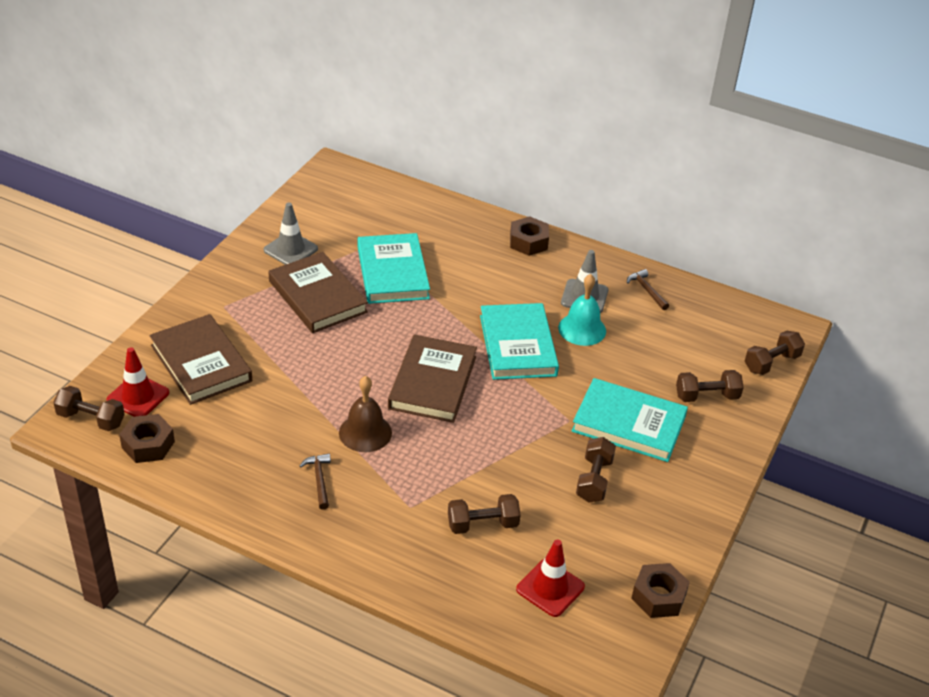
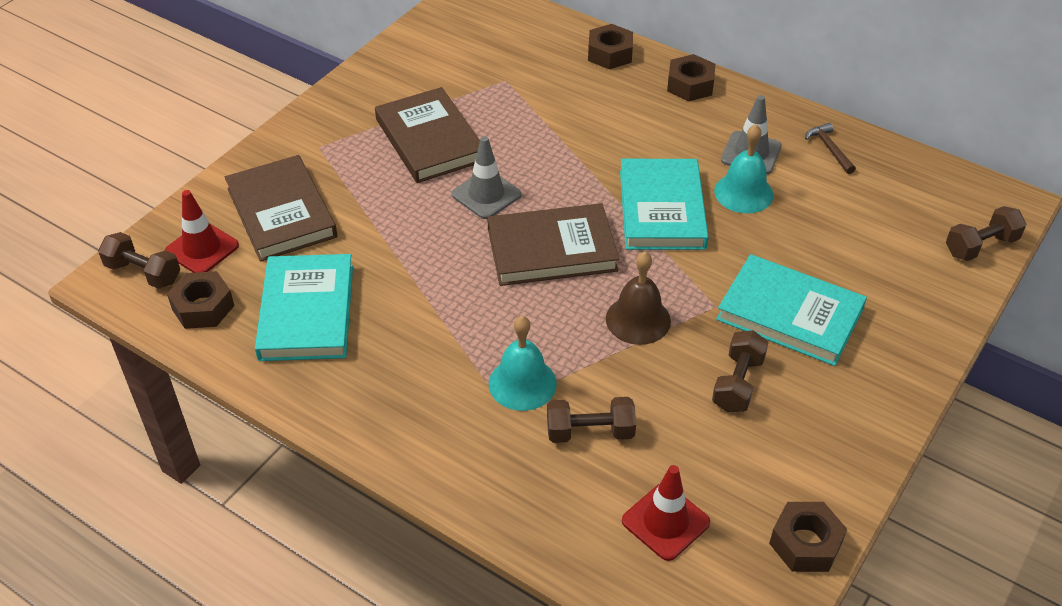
camera: 10 degrees right, 5 degrees up
grey traffic cone [264,203,318,265] -> grey traffic cone moved to [452,136,521,219]
brown hammer [300,454,331,510] -> none
brown bell [339,376,392,452] -> brown bell moved to [606,251,671,345]
turquoise book [357,233,430,304] -> turquoise book moved to [255,254,353,361]
brown book [388,334,477,423] -> brown book turned 60 degrees clockwise [487,203,619,286]
brown dumbbell [676,370,744,402] -> none
none -> turquoise bell [489,316,557,411]
none -> brown nut [588,24,633,69]

